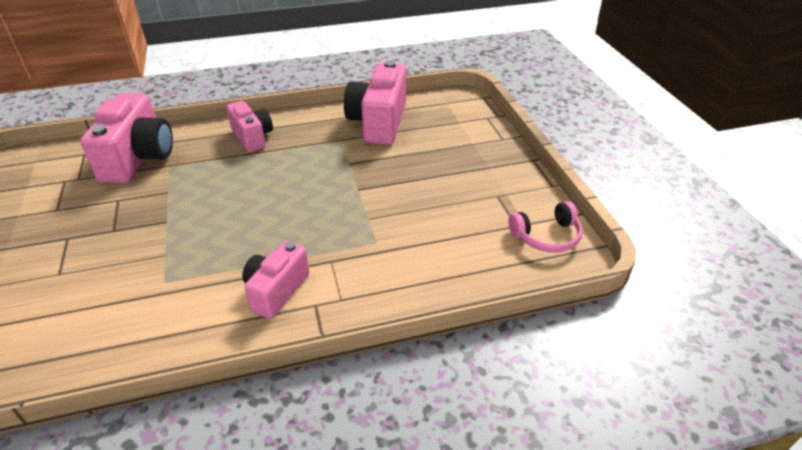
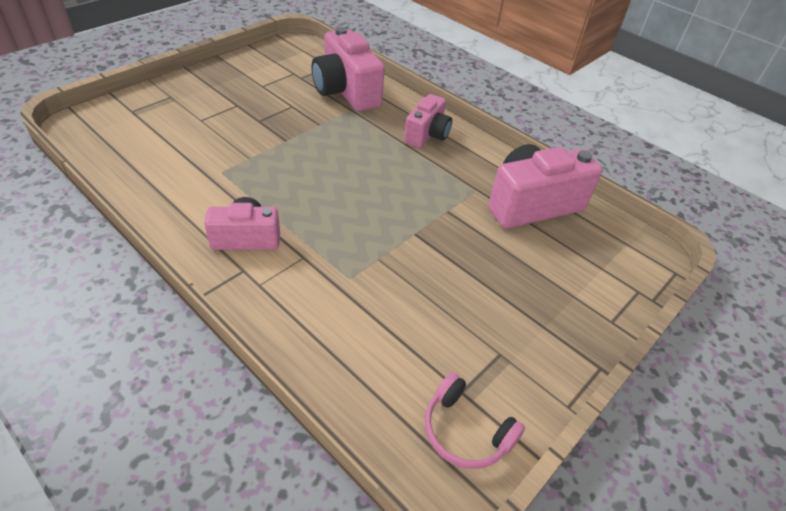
camera: 55 degrees right, 5 degrees up
pink camera [80,93,173,183] -> pink camera turned 90 degrees clockwise [312,27,385,111]

